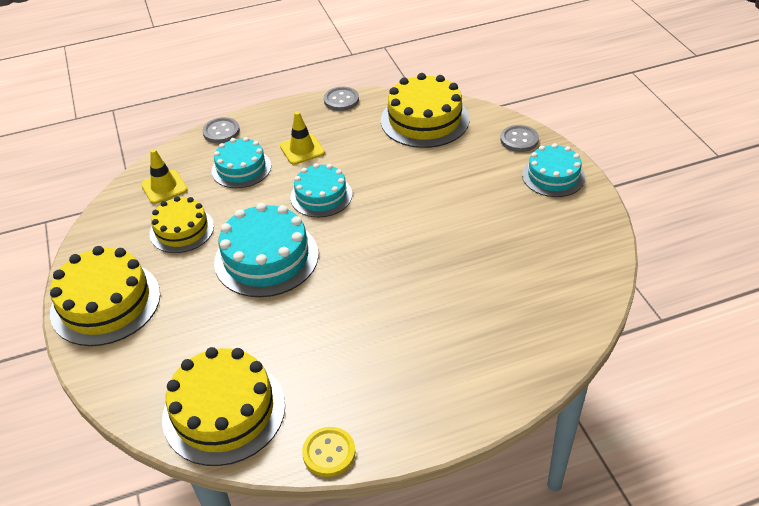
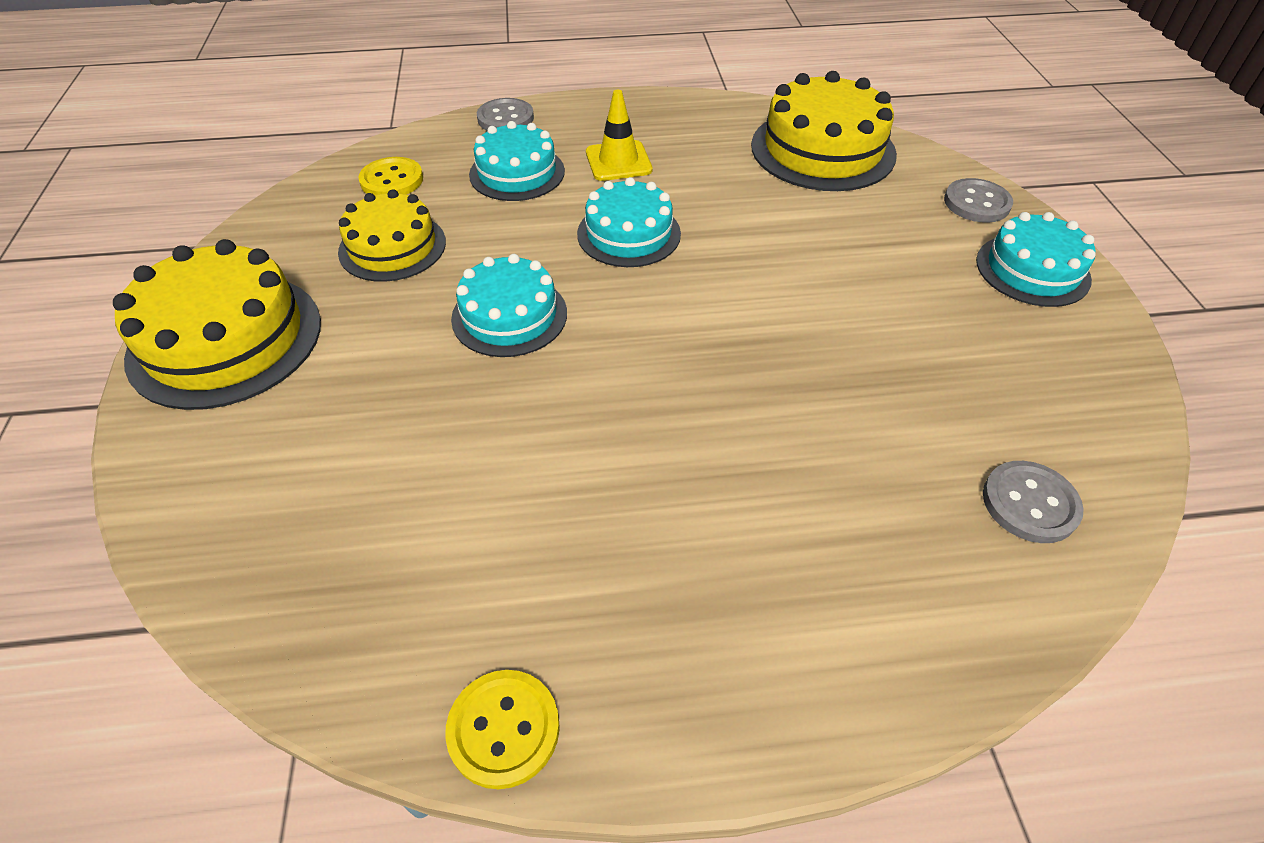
camera: 10 degrees right, 5 degrees up
yellow traffic cone [141,149,188,204] -> yellow button [358,157,423,195]
yellow cake [162,347,285,466] -> none
turquoise cake [214,203,318,297] -> turquoise cake [451,254,567,357], size x0.64
grey button [324,87,359,111] -> grey button moved to [983,461,1084,543]

